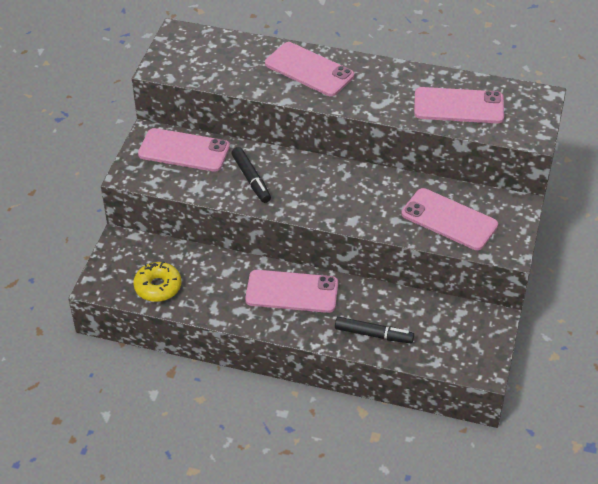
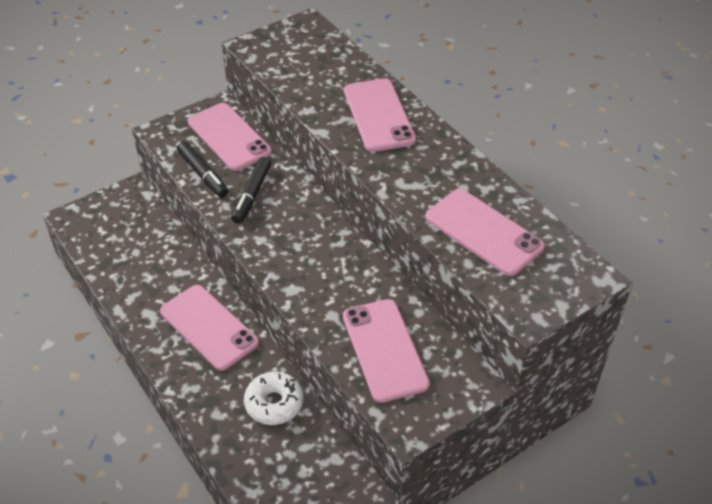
camera: 40 degrees right, 0 degrees up
yellow donut [133,261,181,302] -> none
black marker [335,317,414,343] -> black marker moved to [177,141,228,198]
none -> white donut [244,372,303,425]

